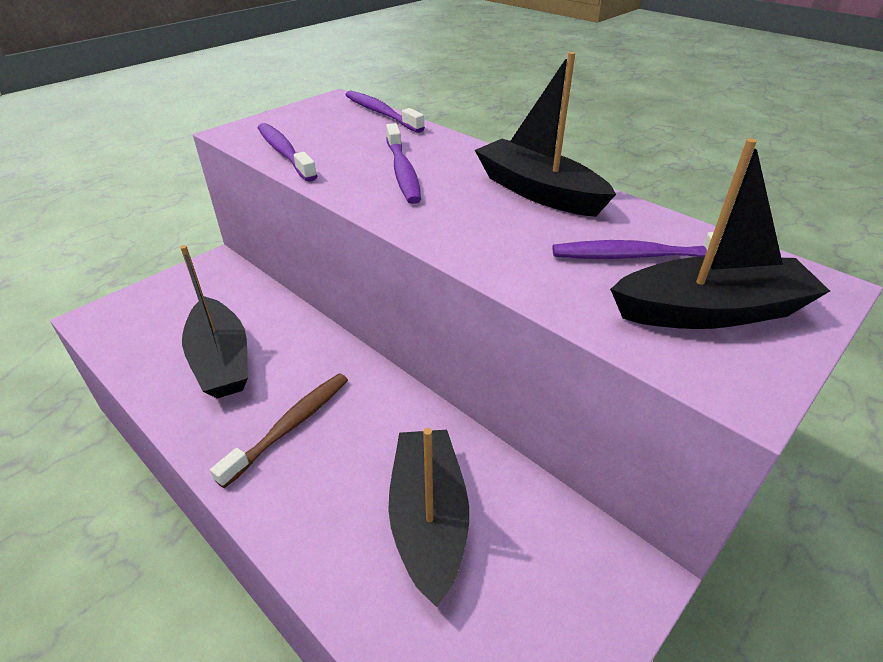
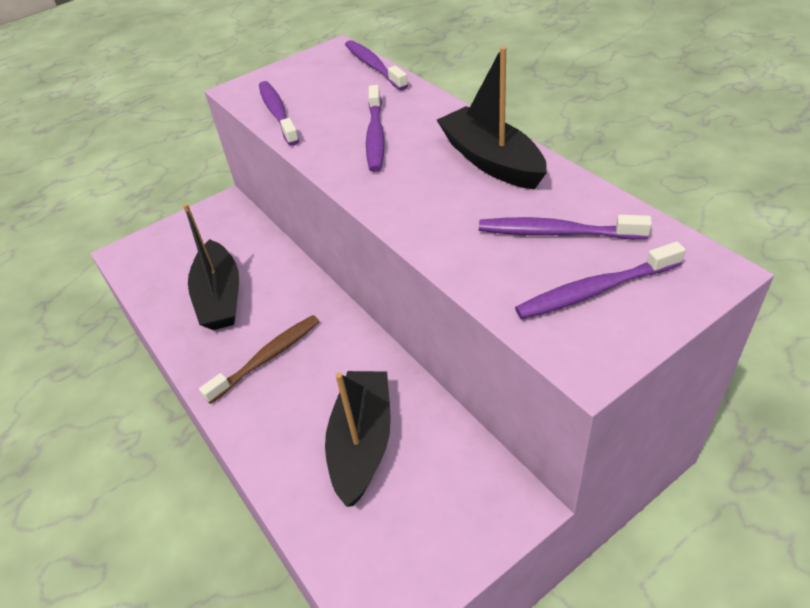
camera: 15 degrees right, 5 degrees up
black boat [610,138,830,329] -> purple toothbrush [515,242,685,319]

